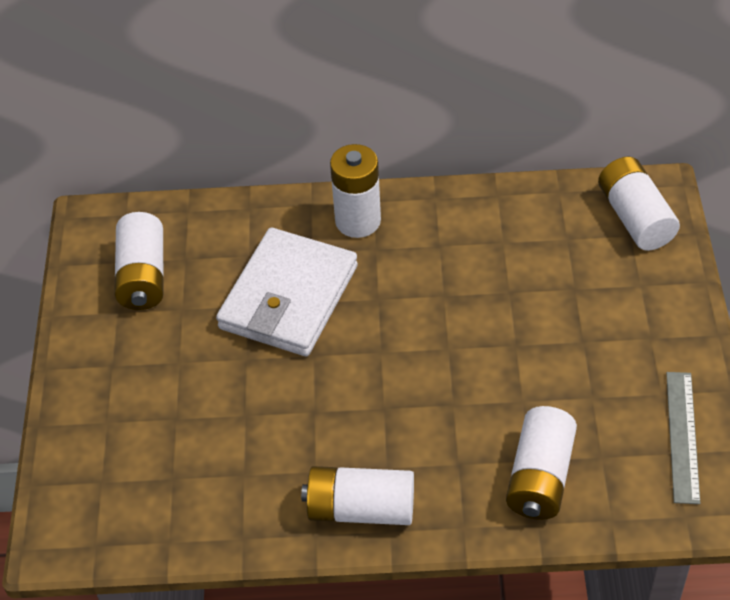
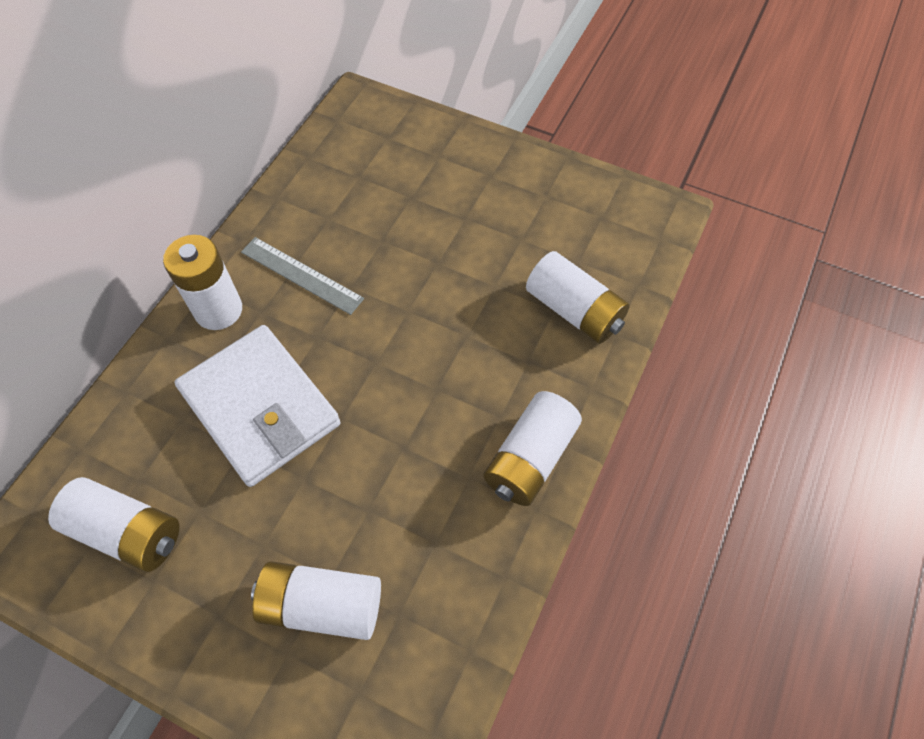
camera: 65 degrees left, 10 degrees up
white battery [598,156,680,251] -> white battery moved to [251,561,381,640]
grey ruler [666,372,700,504] -> grey ruler moved to [241,237,364,315]

